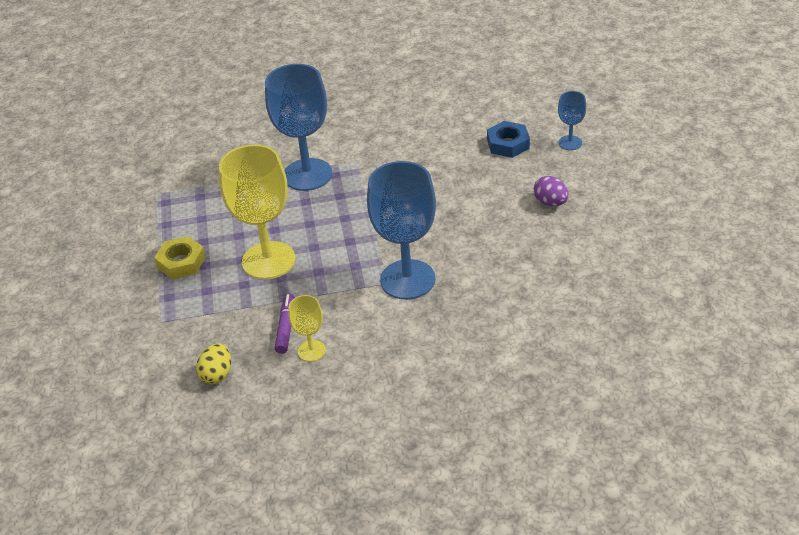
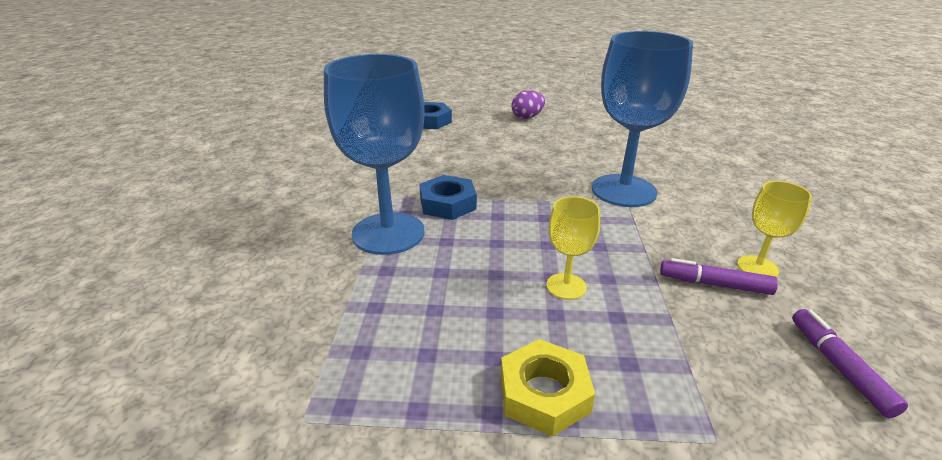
camera: 80 degrees left, 10 degrees down
yellow egg [196,343,231,384] -> purple marker [792,309,908,418]
yellow goblet [219,145,295,279] -> yellow goblet [546,196,600,300], size x0.48
blue goblet [558,91,586,150] -> none
none -> blue nut [419,175,477,220]

